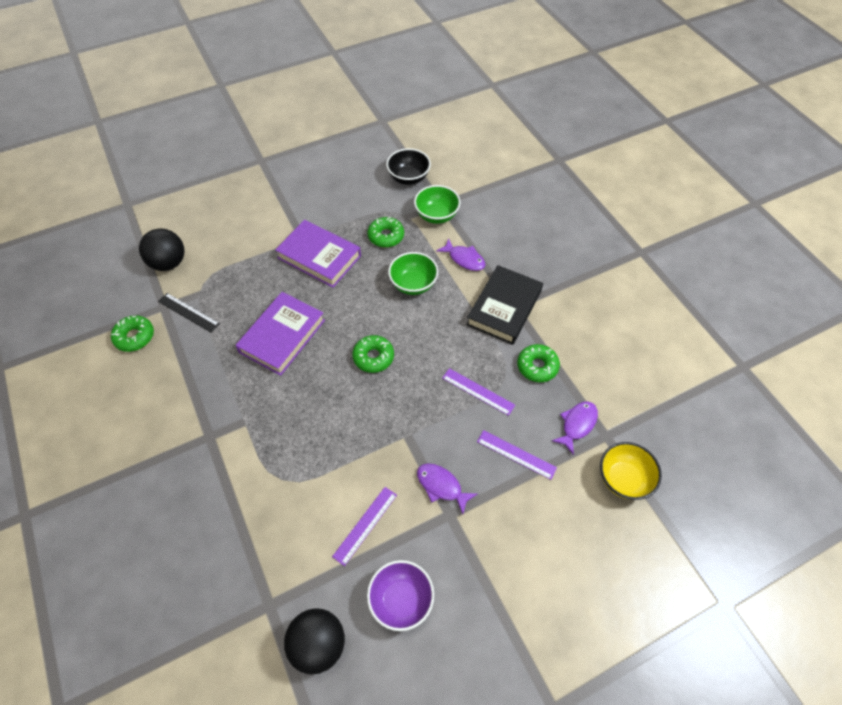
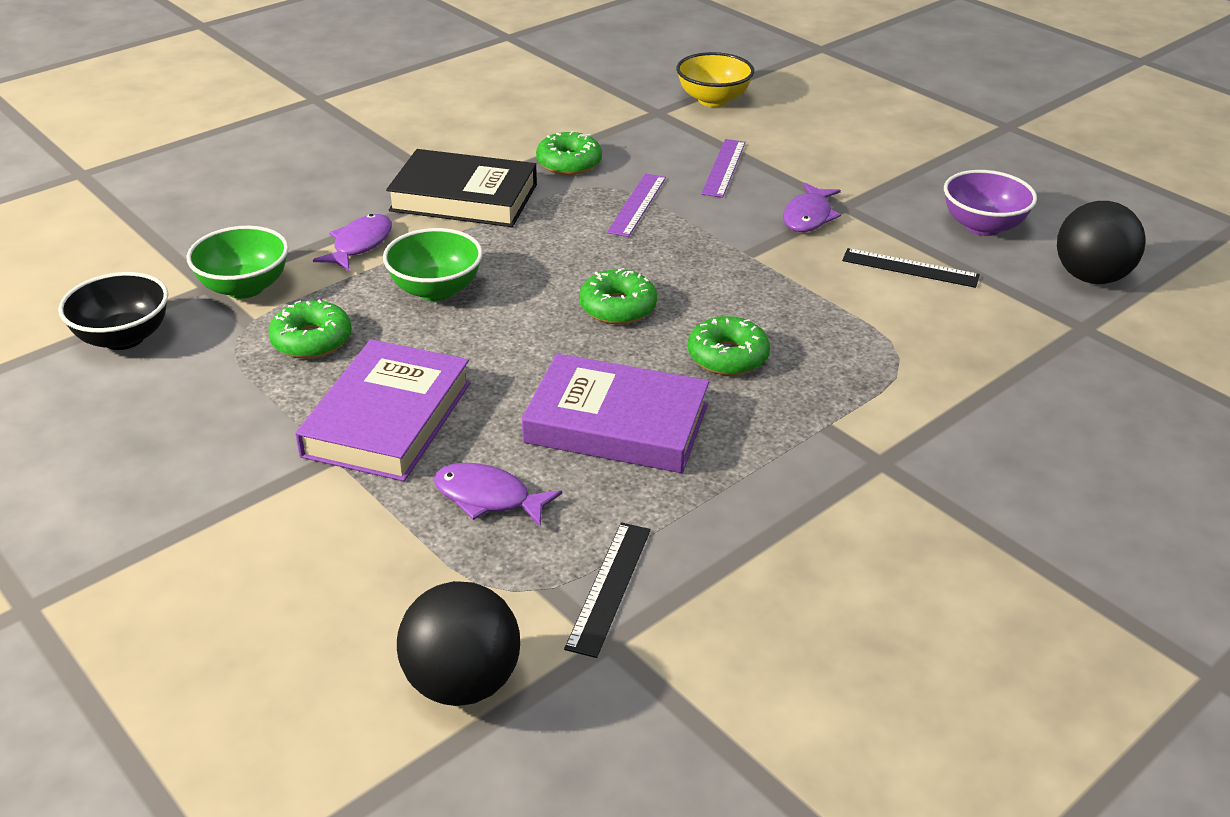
camera: 105 degrees left, 20 degrees down
green donut [111,315,154,352] -> green donut moved to [688,316,770,375]
purple ruler [332,487,397,566] -> black ruler [842,248,980,288]
purple fish [552,401,598,455] -> purple fish moved to [434,463,562,527]

